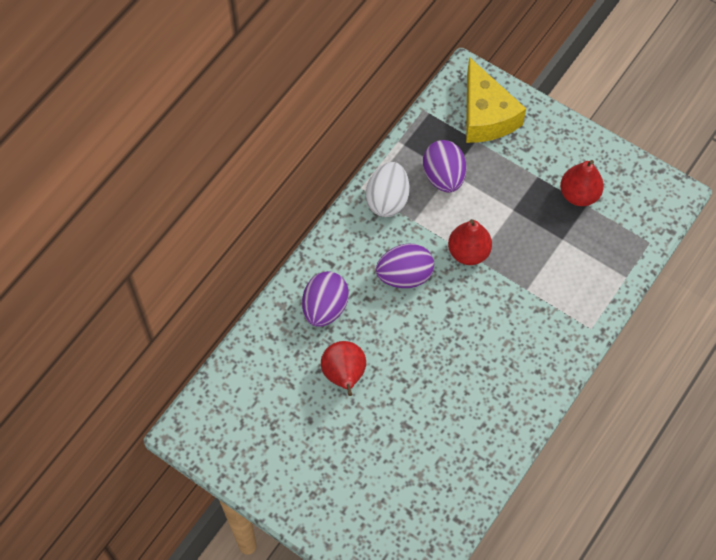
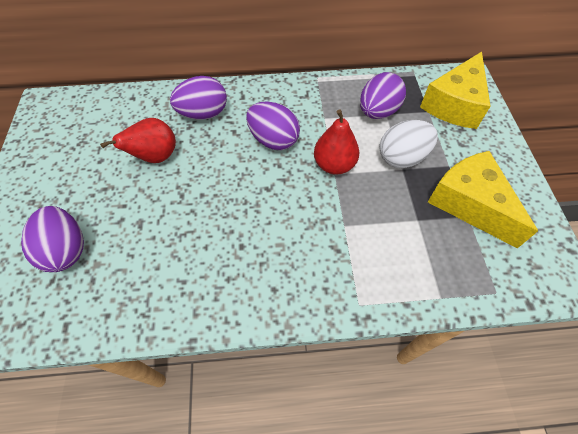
camera: 50 degrees right, 5 degrees down
white egg [366,162,409,217] -> white egg moved to [379,120,438,168]
red pear [560,160,604,206] -> yellow cheese [428,151,538,248]
none -> purple egg [21,206,84,272]

